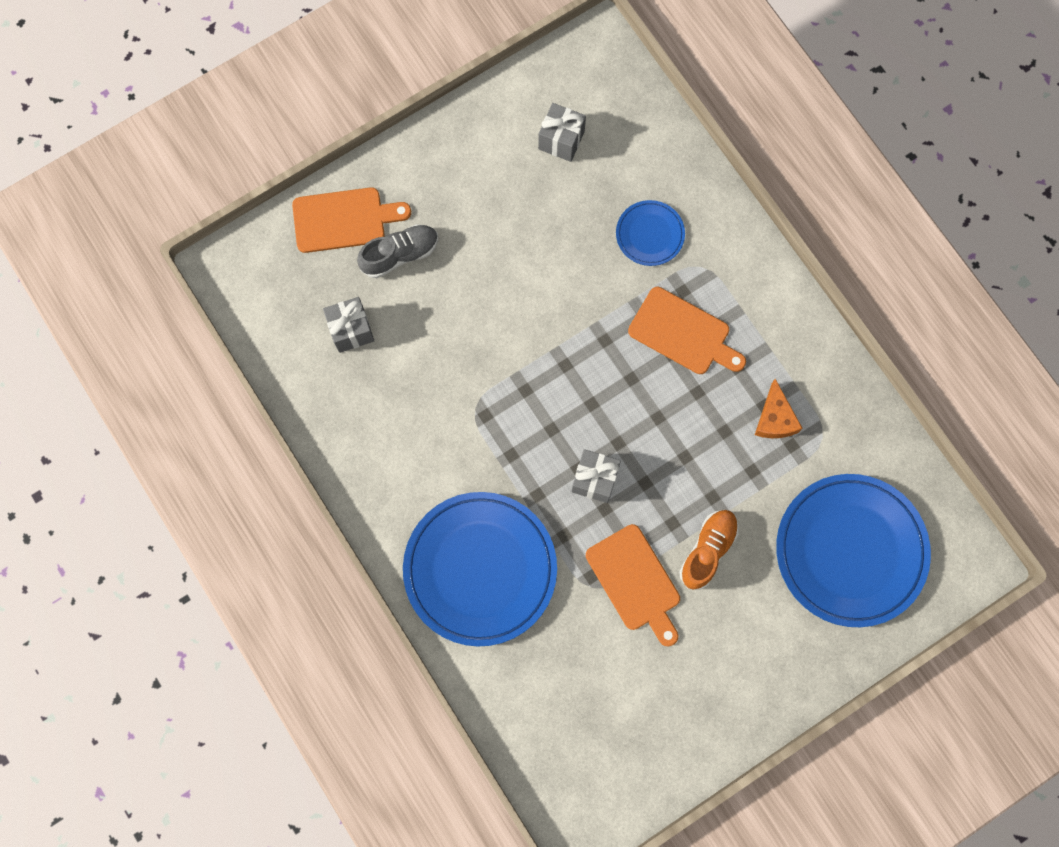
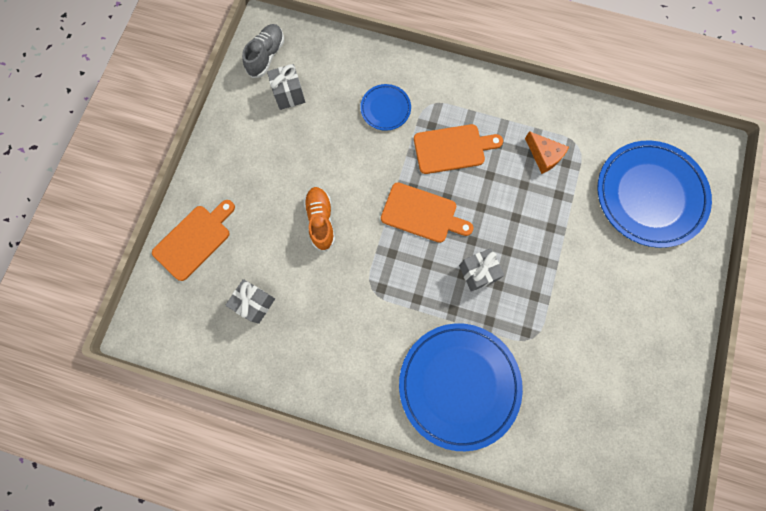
camera: 40 degrees left, 0 degrees up
grey shoe [357,224,438,278] -> grey shoe moved to [242,24,284,78]
orange cutting board [586,524,680,646] -> orange cutting board moved to [381,182,474,243]
orange shoe [679,510,739,590] -> orange shoe moved to [304,187,335,251]

